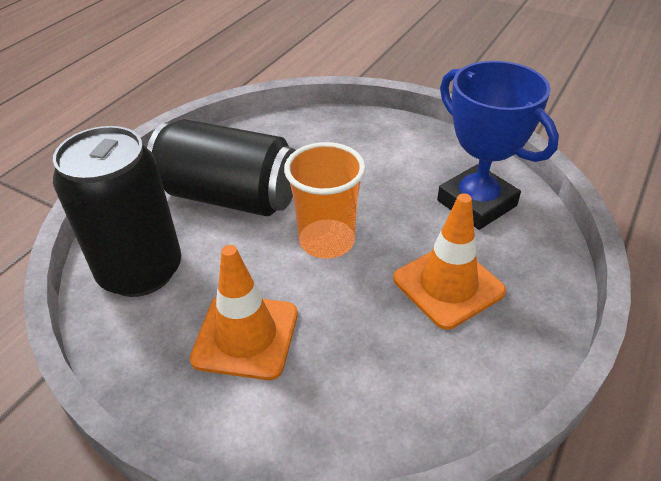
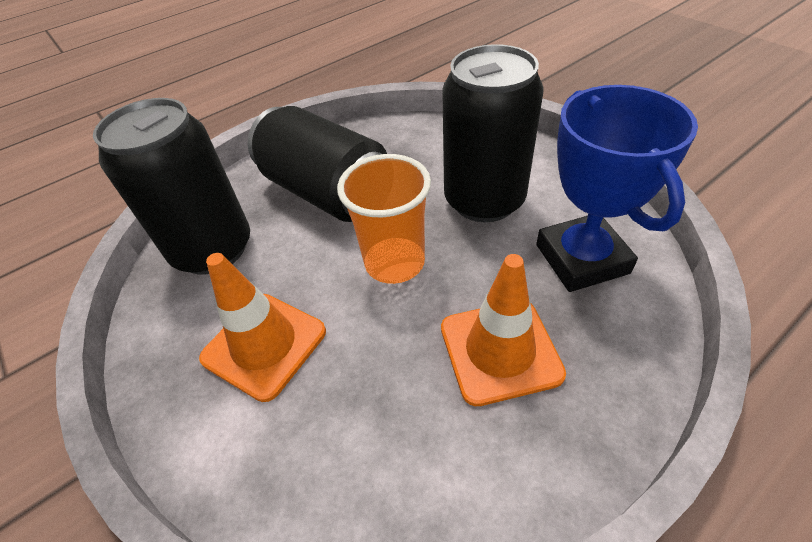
camera: 25 degrees right, 5 degrees up
none -> black can [442,44,544,222]

